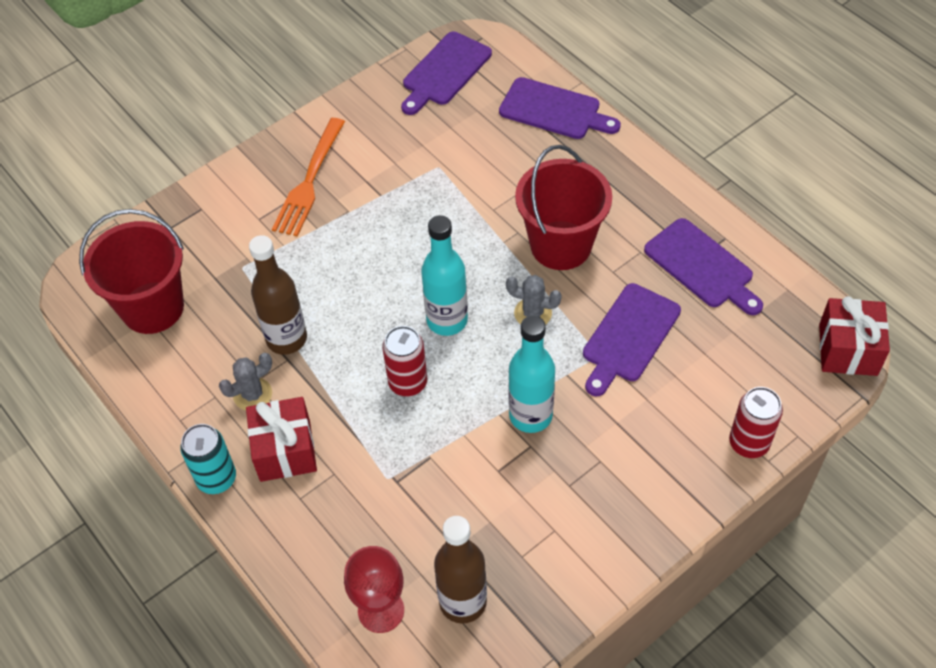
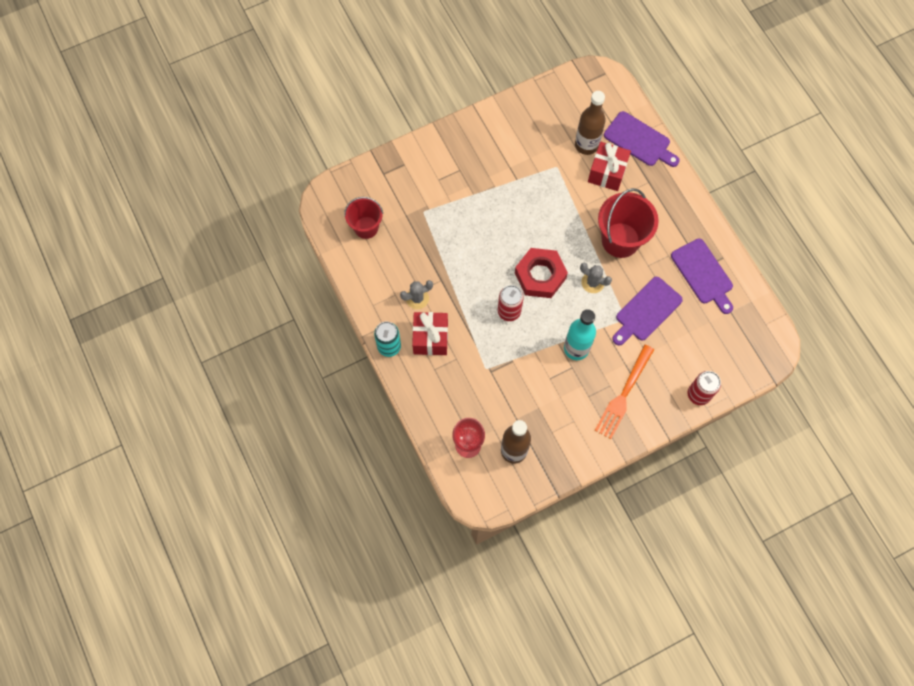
camera: 10 degrees right, 15 degrees up
red bucket [79,209,184,334] -> red bucket [344,197,383,239], size x0.64
brown bottle [249,235,307,355] -> brown bottle moved to [575,91,606,155]
orange fork [272,118,345,237] -> orange fork moved to [595,345,654,439]
purple cutting board [401,32,492,115] -> none
turquoise bottle [421,215,468,336] -> red nut [515,248,568,298]
red gift [819,296,890,376] -> red gift moved to [588,142,631,191]

